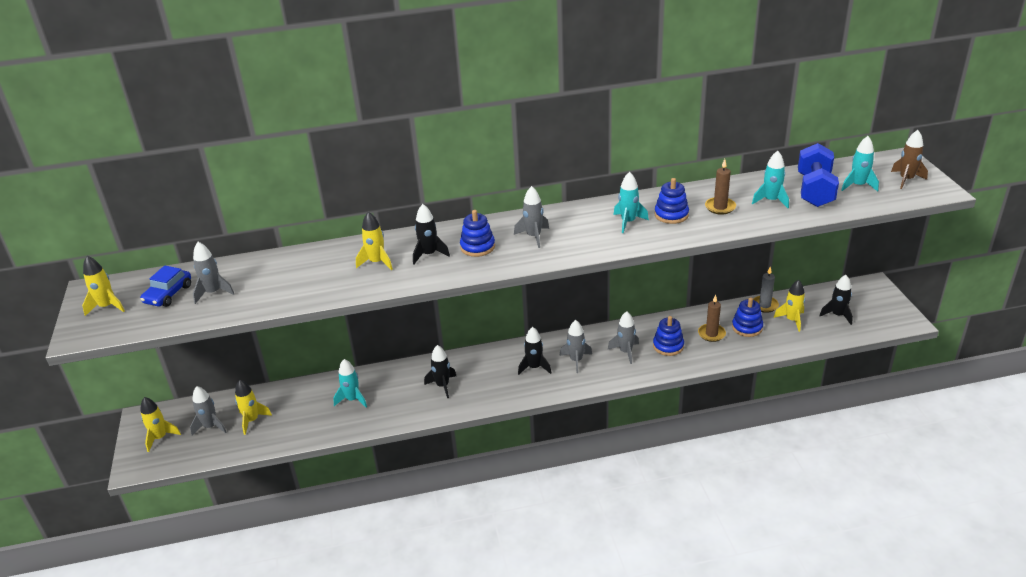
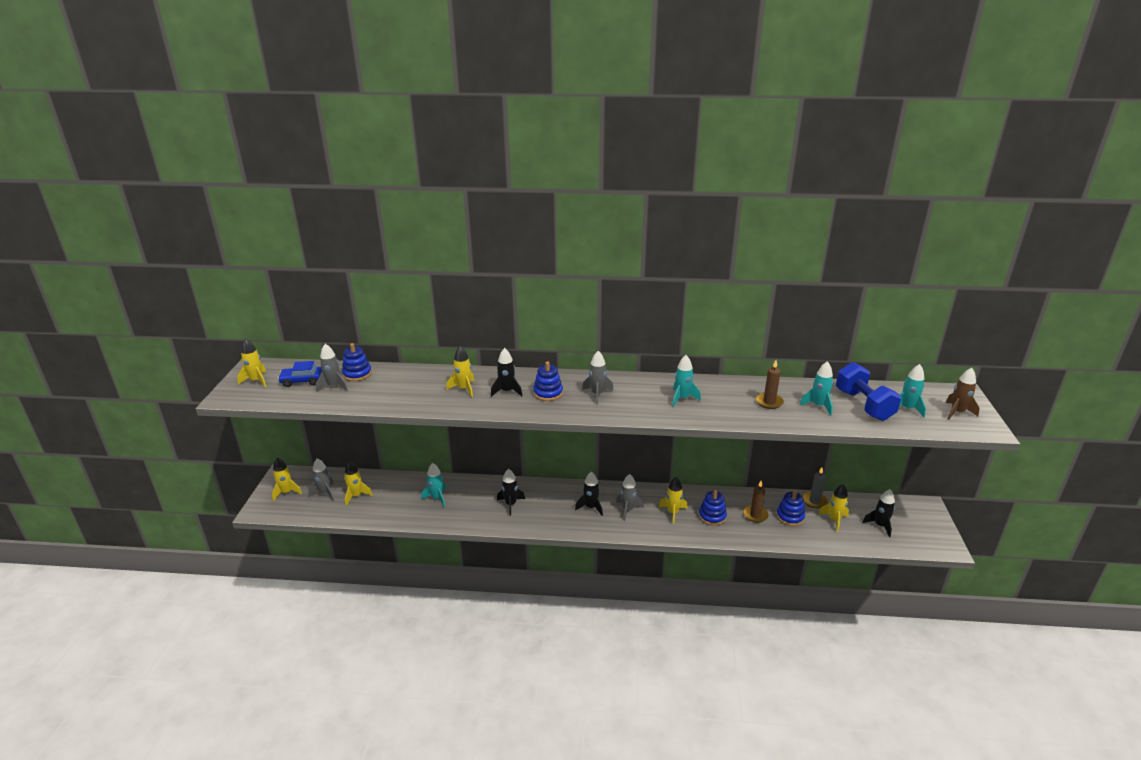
camera: 15 degrees right, 5 degrees down
blue car [140,265,191,307] -> blue car turned 45 degrees clockwise [278,361,322,387]
grey rocket [608,311,639,364] -> yellow rocket [659,477,688,524]
blue stacking toy [654,178,689,224] -> blue stacking toy moved to [342,343,372,381]
blue dumbbell [798,143,839,207] -> blue dumbbell turned 45 degrees counterclockwise [836,362,901,421]

